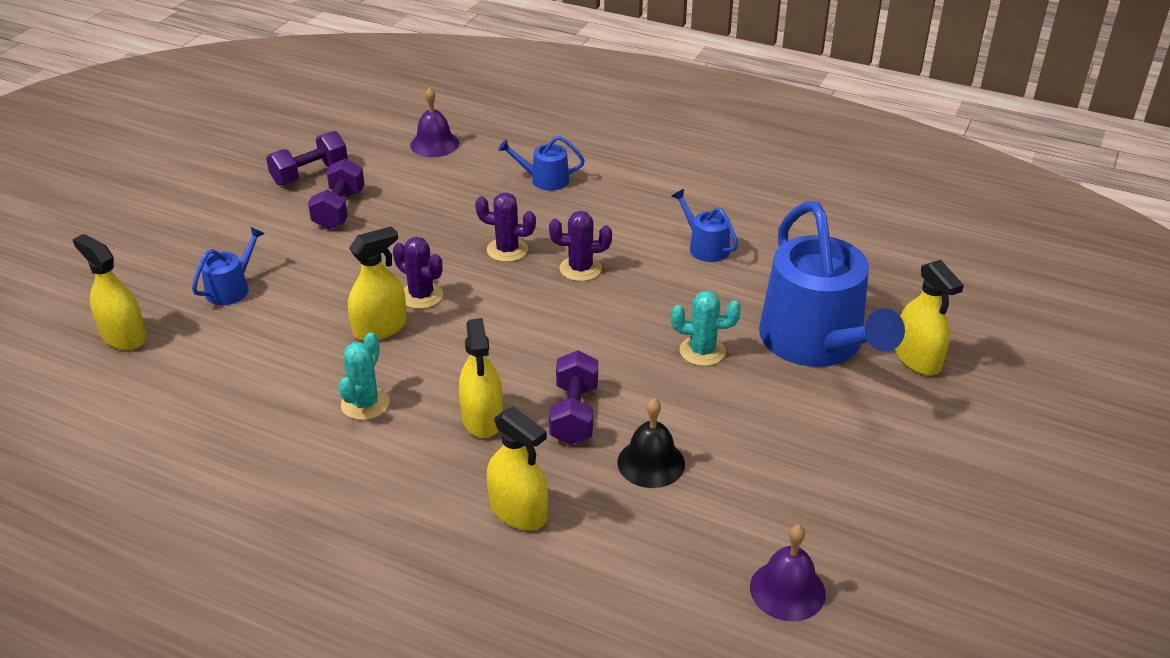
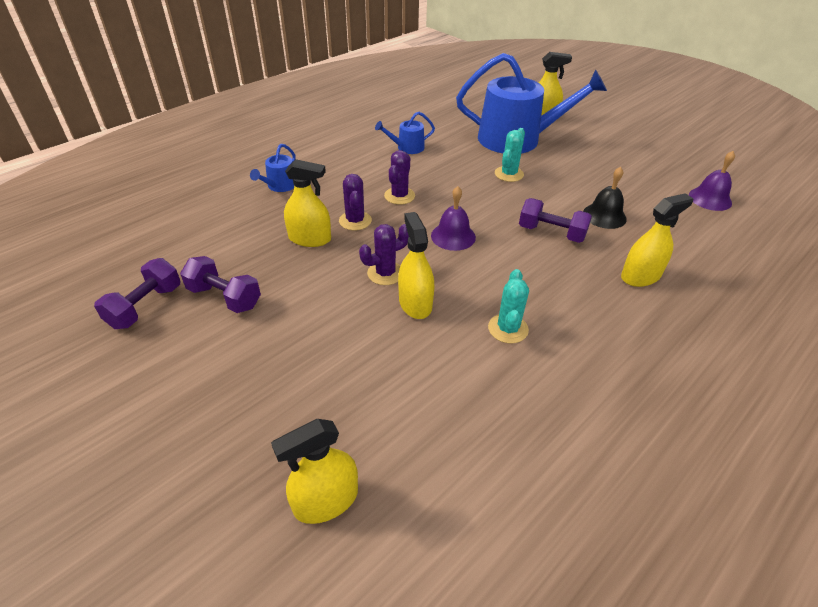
camera: 70 degrees left, 5 degrees up
blue watering can [192,227,265,305] -> none
purple dumbbell [266,131,348,186] -> purple dumbbell turned 45 degrees clockwise [94,258,180,329]
turquoise cactus [339,332,390,420] -> turquoise cactus turned 60 degrees clockwise [488,269,529,344]
purple bell [410,87,459,157] -> purple bell moved to [431,186,476,251]
yellow spray bottle [459,318,503,438] -> yellow spray bottle moved to [284,159,331,247]
purple cactus [475,193,536,262] -> purple cactus turned 45 degrees counterclockwise [339,174,372,230]

